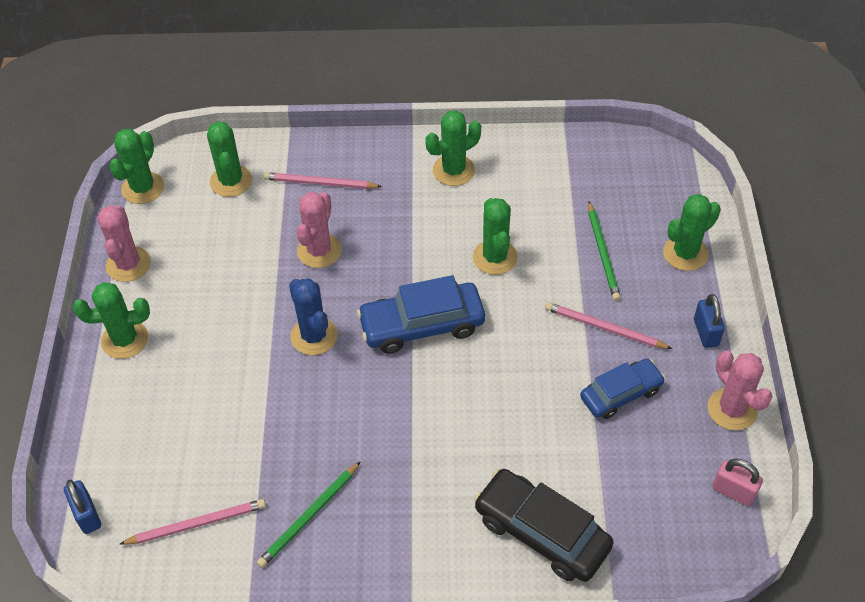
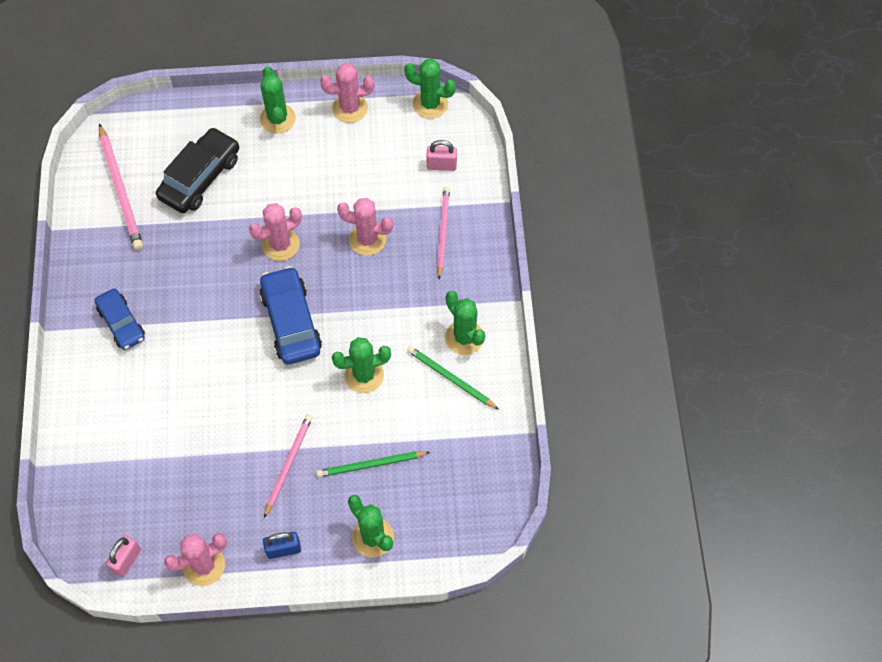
camera: 85 degrees right, 10 degrees up
blue padlock [64,480,101,534] -> none
pink pencil [120,499,266,545] -> pink pencil [99,123,143,250], size x1.50
green cactus [207,122,252,197] -> pink padlock [426,140,457,171]
green pencil [257,461,361,568] -> green pencil moved to [407,346,499,410]
blue cactus [289,278,337,355] -> pink cactus [249,203,302,261]
black car [474,469,614,582] -> black car moved to [156,127,239,213]
blue car [580,358,665,419] -> blue car moved to [95,288,145,350]

